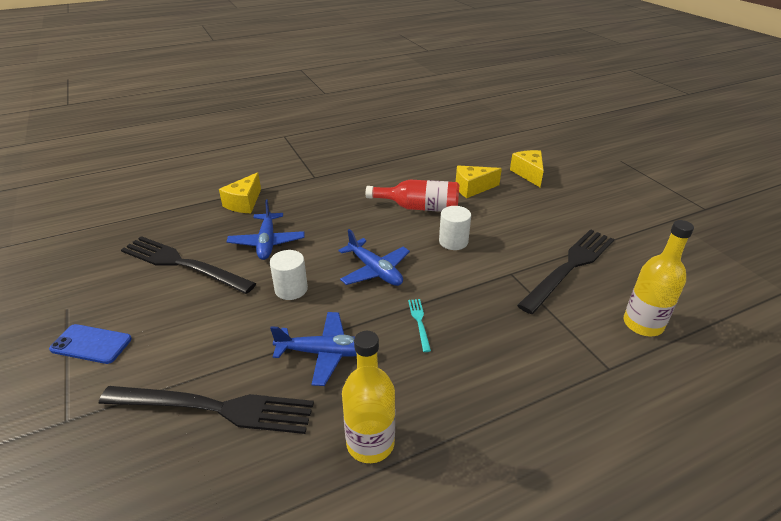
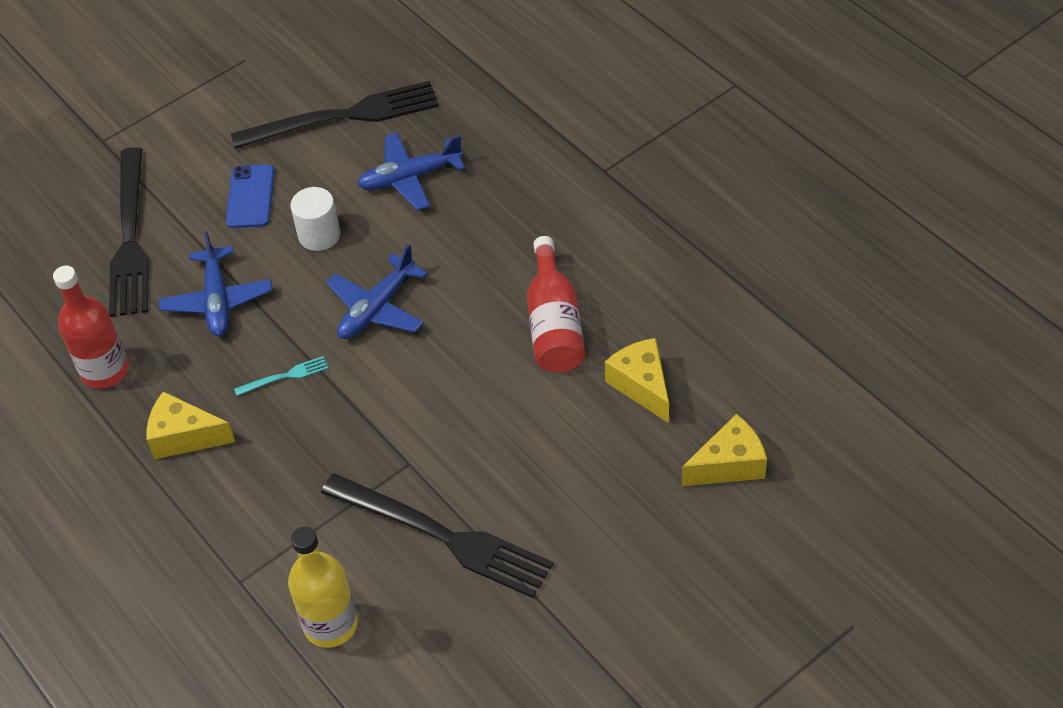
camera: 80 degrees right, 15 degrees up
blue phone [49,324,132,364] -> blue phone moved to [226,164,275,228]
black fork [121,236,256,294] -> black fork turned 60 degrees clockwise [231,81,439,149]
yellow cheese [219,172,261,213] -> yellow cheese moved to [146,391,235,459]
yellow bottle [342,331,395,463] -> red bottle [53,266,129,389]
white cylinder [439,206,471,250] -> none

